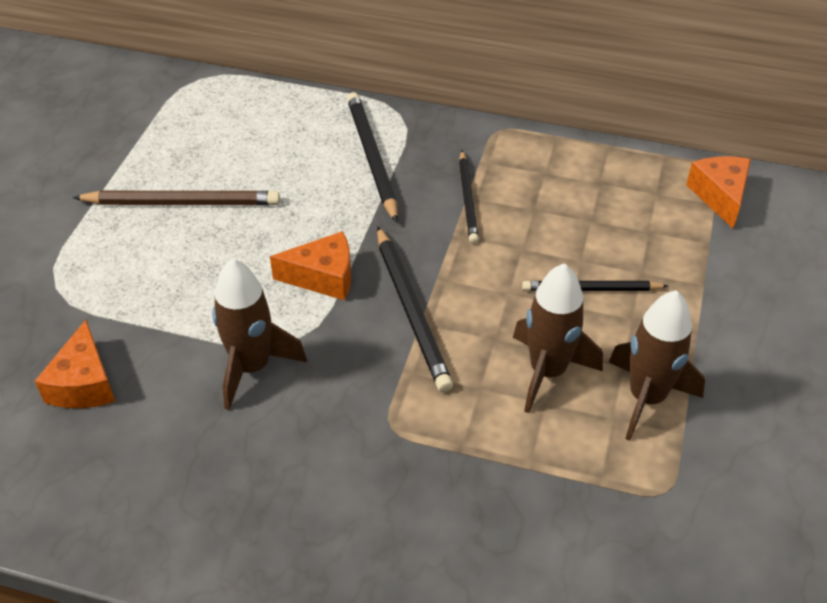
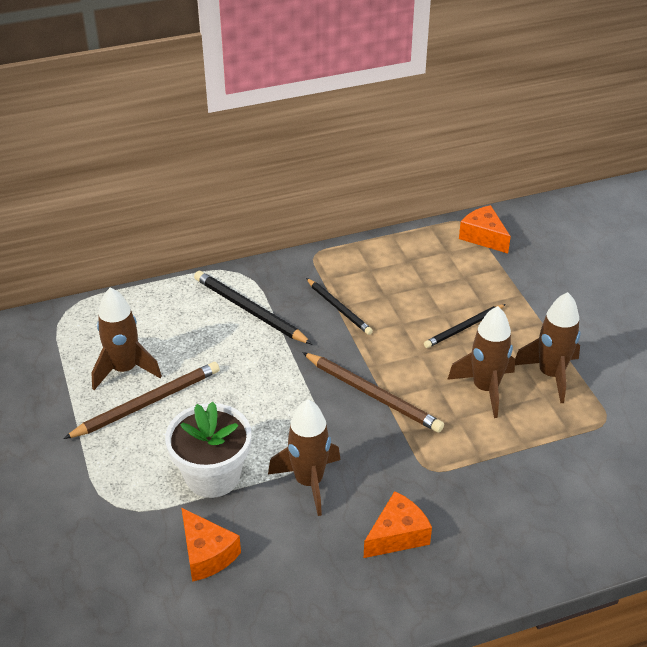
camera: 35 degrees left, 5 degrees down
orange cheese [270,231,351,300] -> orange cheese moved to [364,491,432,558]
black pencil [377,226,453,392] -> brown pencil [302,352,444,433]
none -> brown rocket [91,287,162,390]
none -> white flower pot [165,401,252,498]

